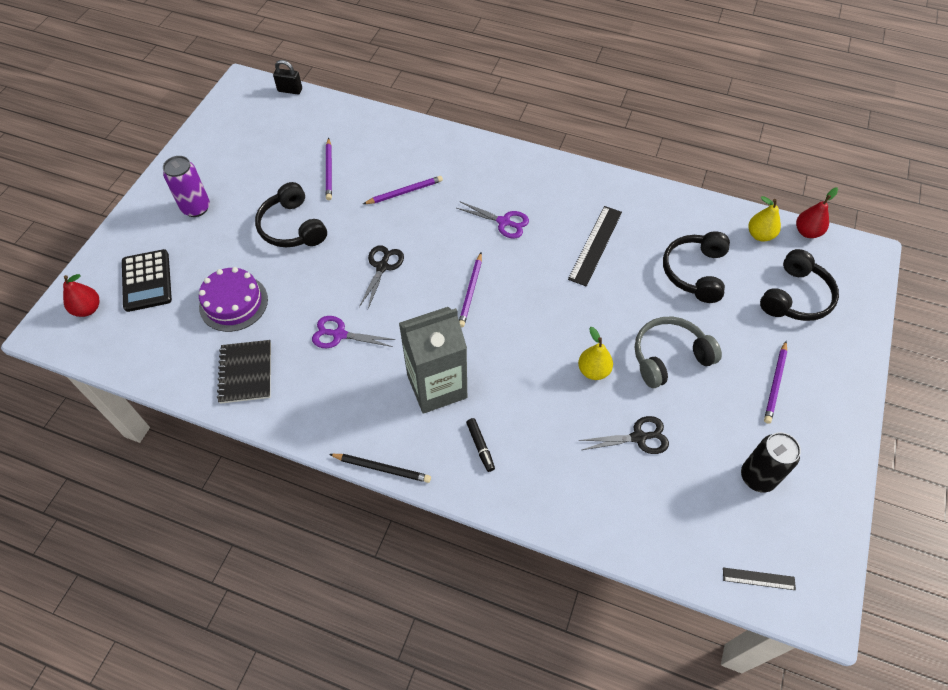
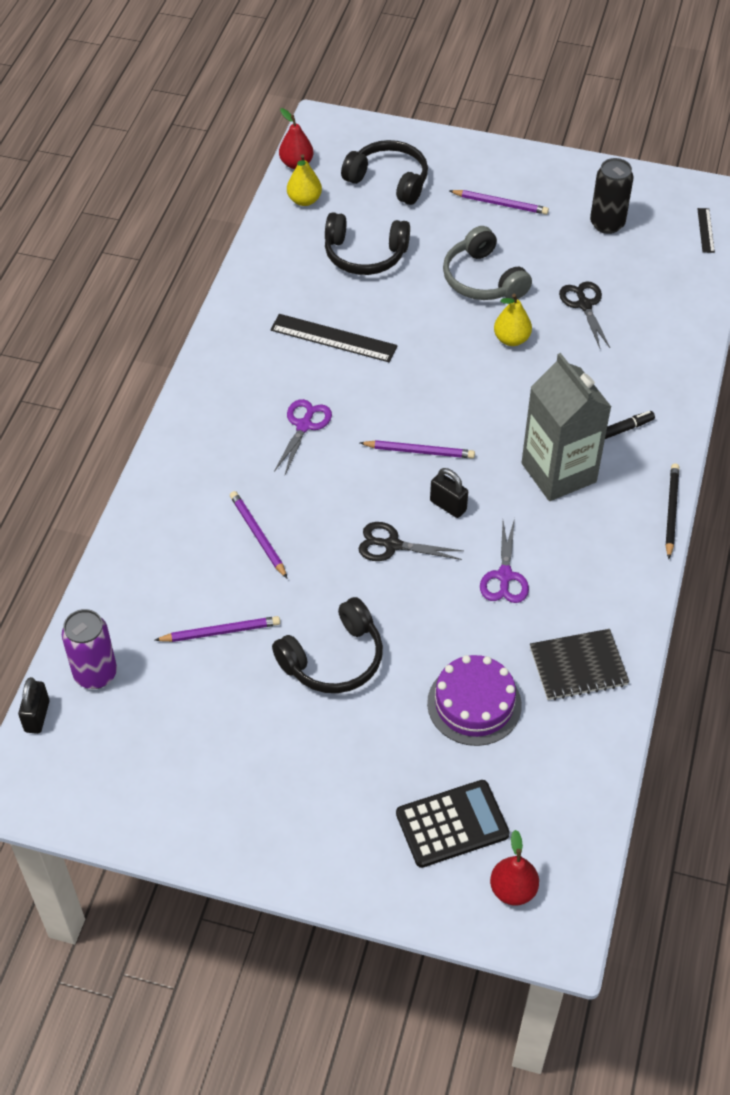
camera: 95 degrees left, 5 degrees down
purple can [163,156,210,217] -> purple can moved to [62,609,117,689]
none -> black padlock [430,468,468,518]

